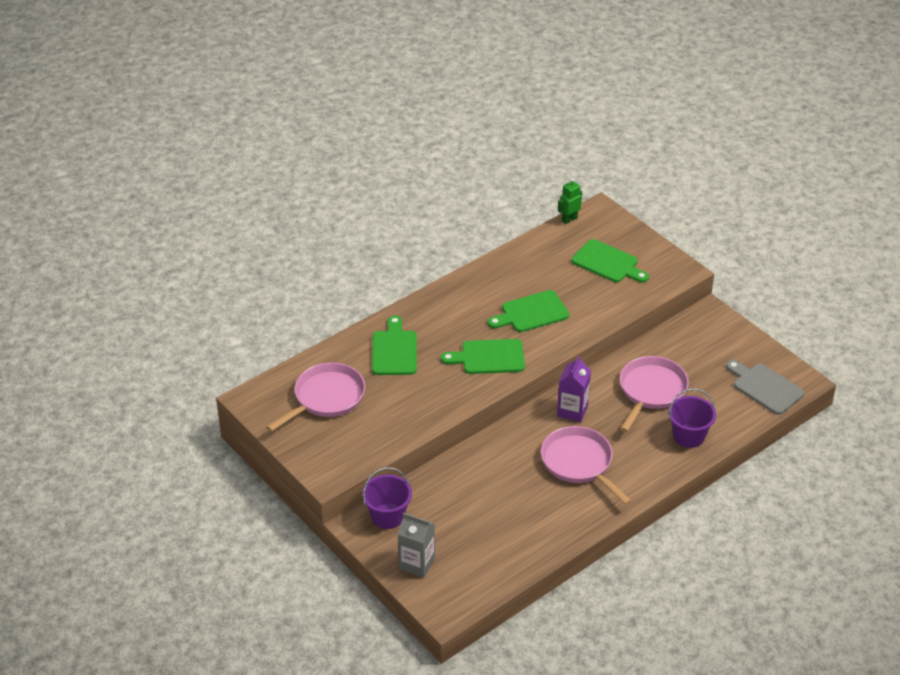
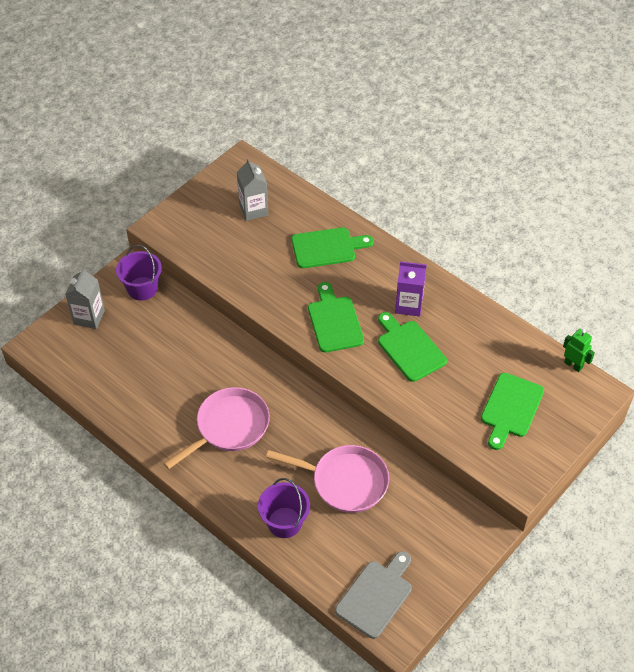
camera: 80 degrees right, 10 degrees up
pink pan [266,362,365,432] -> grey carton [237,158,268,221]
purple carton [557,356,591,422] -> purple carton moved to [395,261,426,316]

